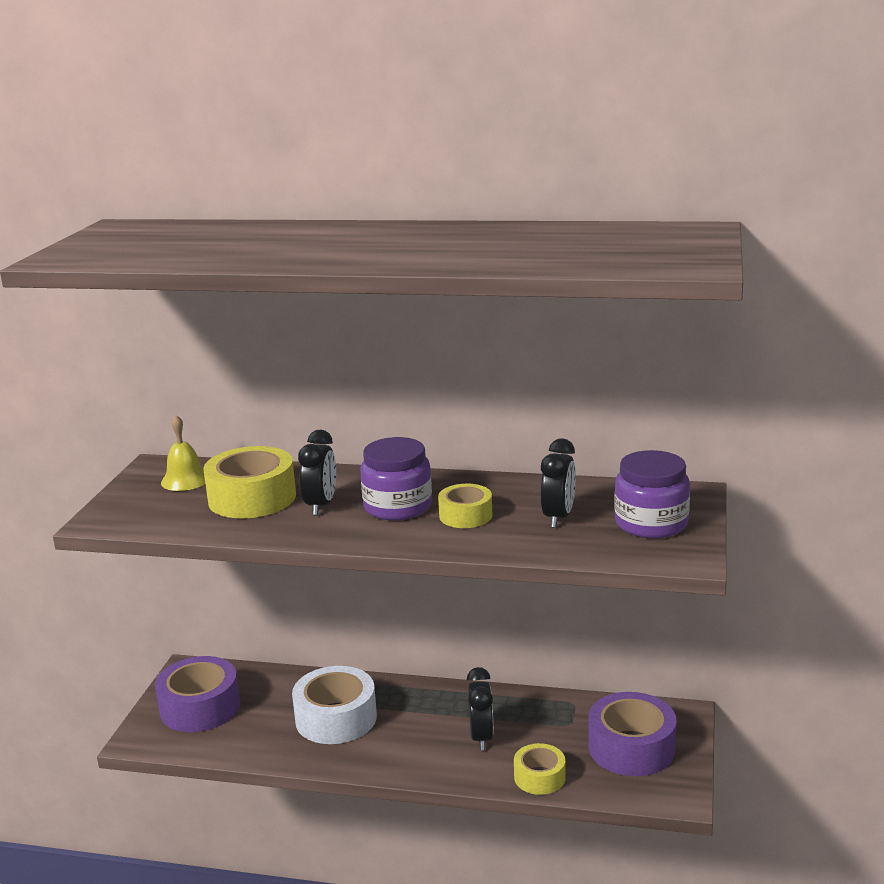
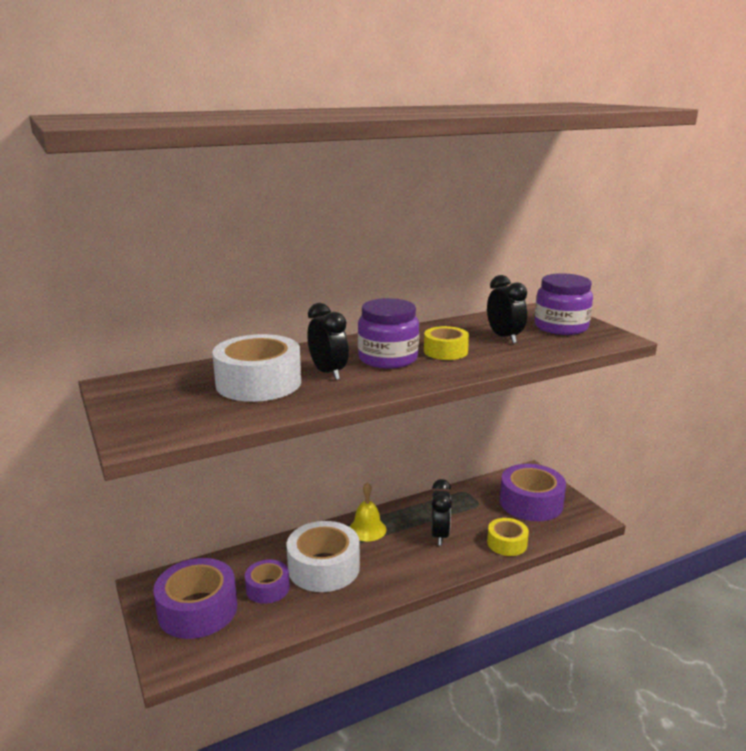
camera: 40 degrees left, 0 degrees up
yellow bell [161,415,205,491] -> yellow bell moved to [349,482,386,541]
yellow tape [203,446,296,518] -> white tape [212,334,301,402]
black clock [467,667,494,750] -> black clock turned 45 degrees clockwise [431,479,452,545]
none -> purple tape [245,560,290,604]

